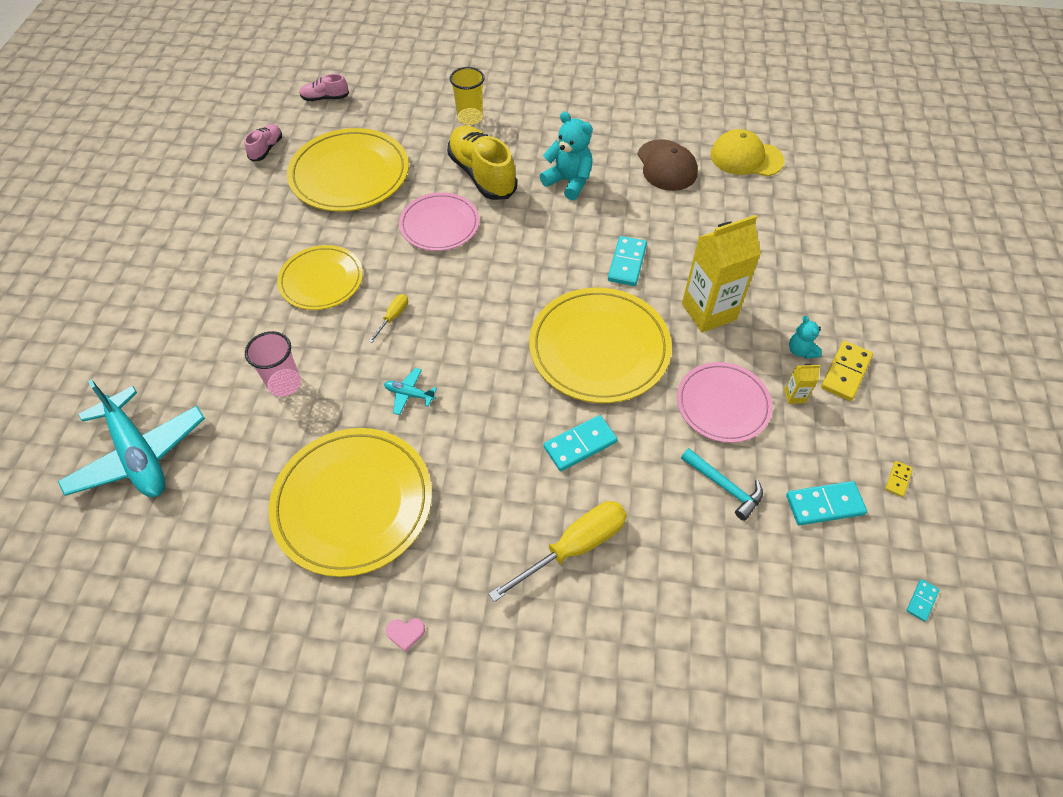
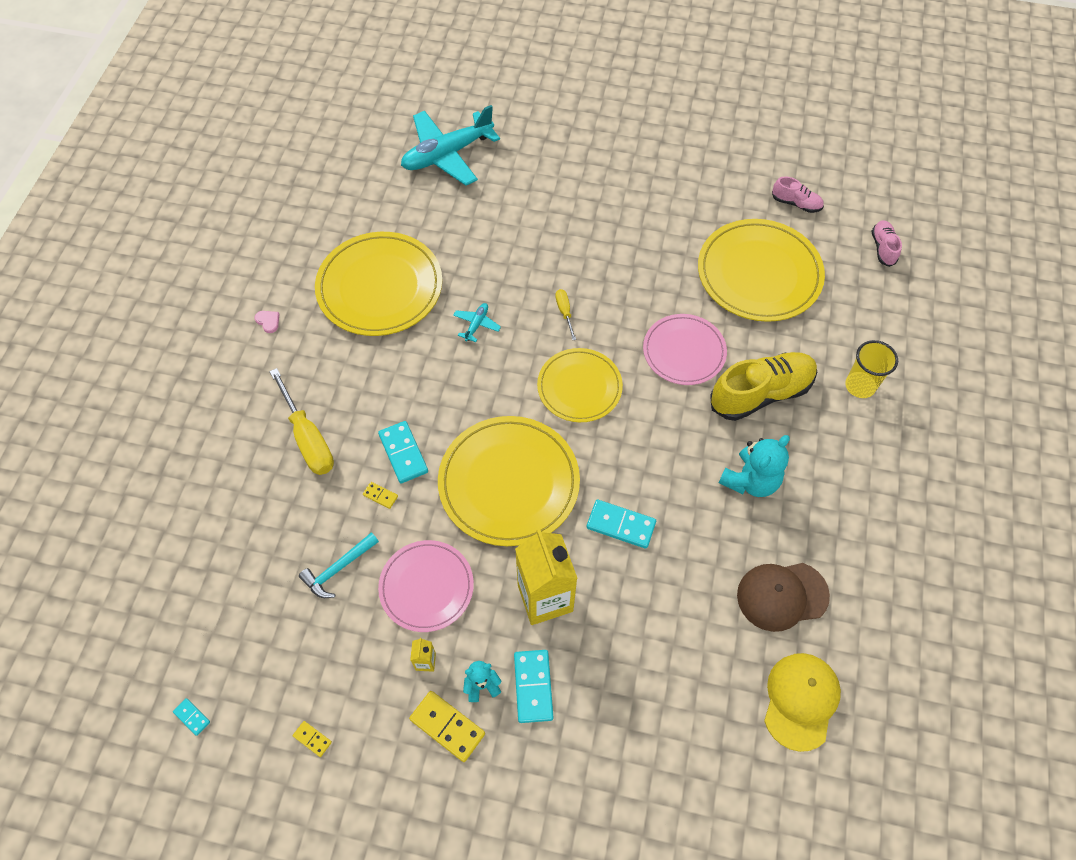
camera: 95 degrees right, 5 degrees up
pink cup [245,331,301,397] -> none
yellow plate [277,245,363,310] -> yellow plate moved to [537,348,623,422]
yellow screwdriver [368,294,408,343] -> yellow screwdriver turned 135 degrees counterclockwise [555,289,576,340]
pink heart [386,618,425,652] -> pink heart turned 135 degrees clockwise [255,311,280,333]
turquoise domino [786,481,867,525] -> turquoise domino moved to [514,650,553,723]
none -> yellow domino [363,482,398,509]

